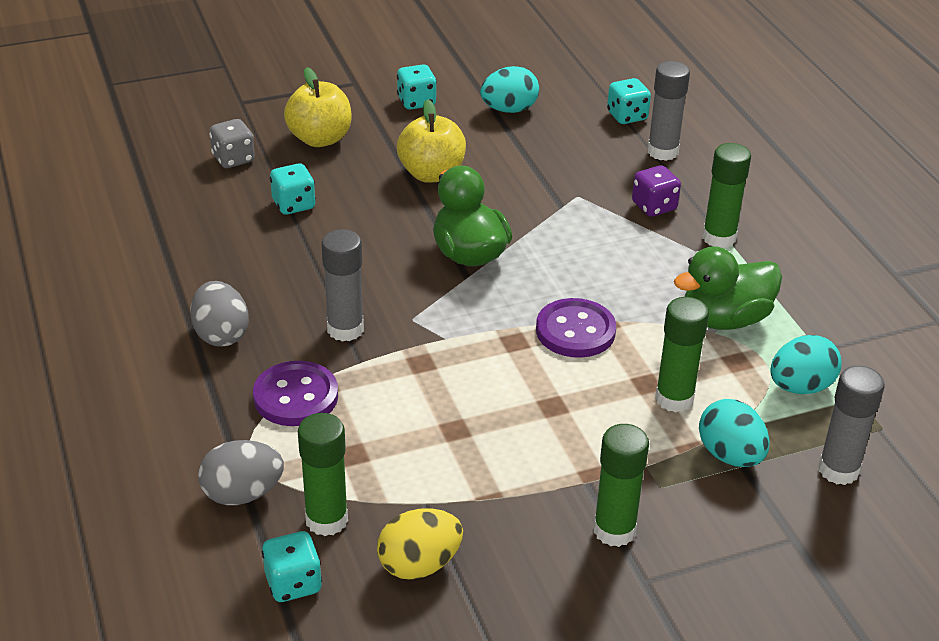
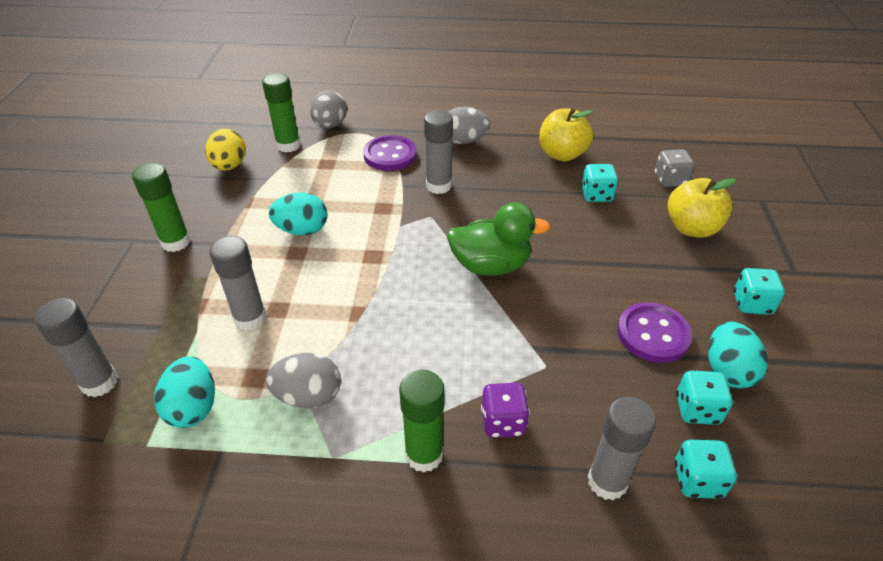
camera: 115 degrees right, 5 degrees up
turquoise dice [262,531,322,602] -> turquoise dice moved to [676,370,733,425]
yellow apple [397,99,466,183] -> yellow apple moved to [539,108,593,161]
purple button [536,298,616,358] -> purple button moved to [617,302,692,363]
green glue stick [655,297,709,412] -> grey glue stick [209,236,267,331]
green duck [674,246,782,330] -> grey egg [266,353,341,408]
turquoise egg [699,399,770,467] -> turquoise egg moved to [269,192,327,235]

